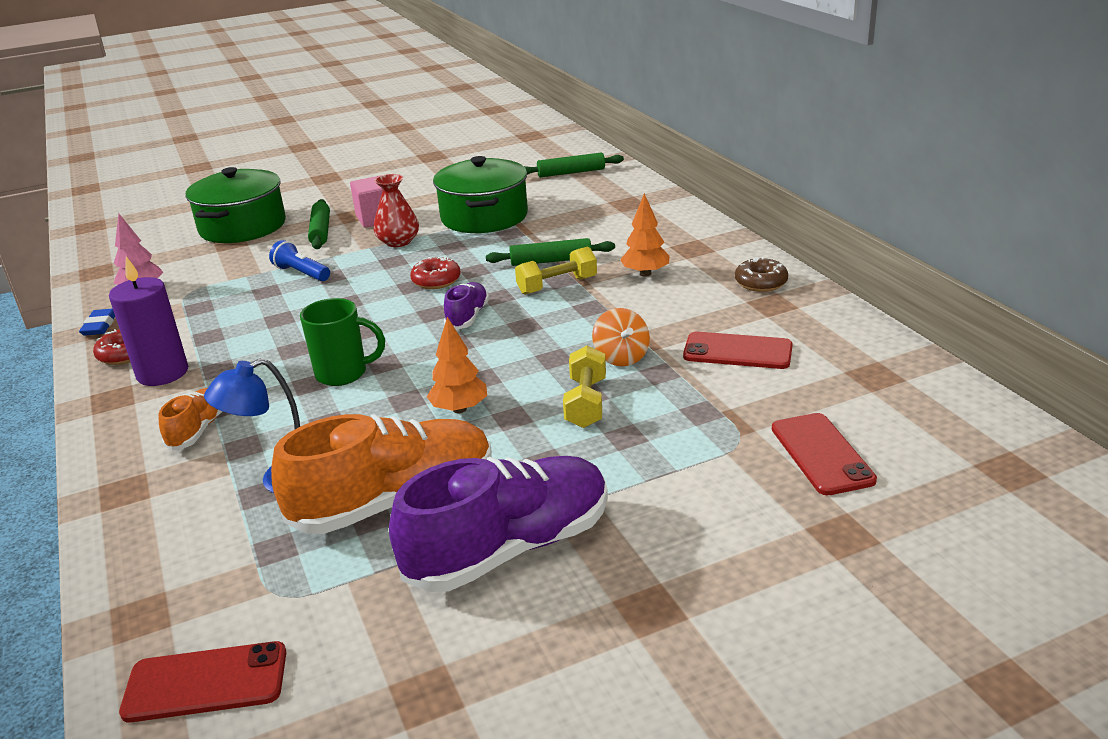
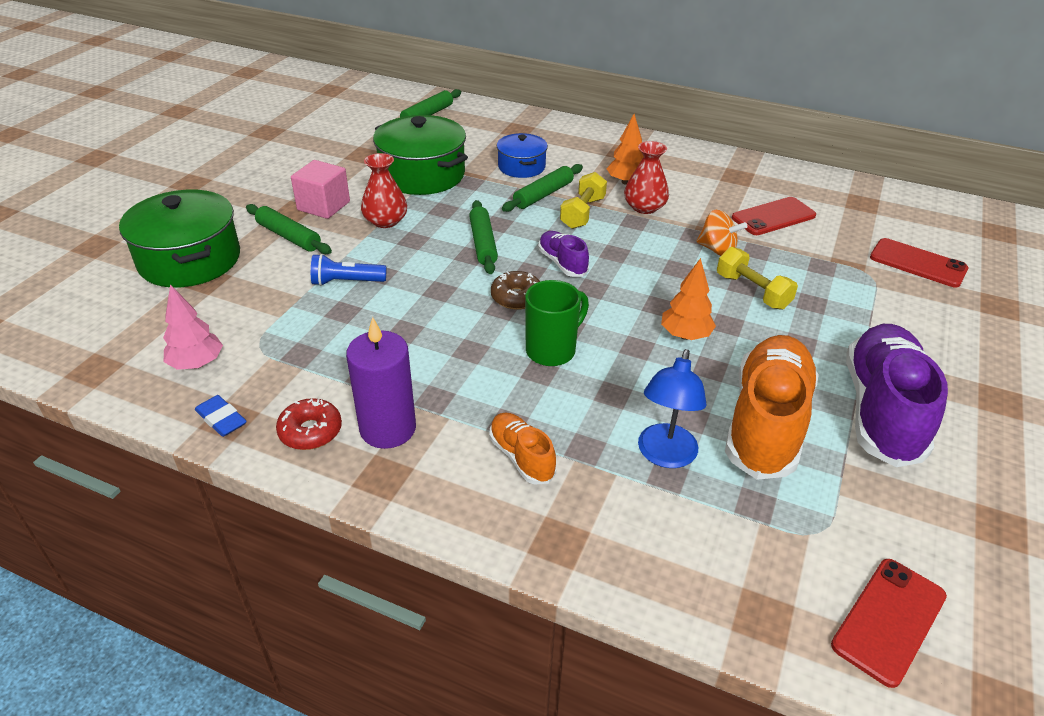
camera: 45 degrees left, 10 degrees up
red donut [410,257,460,289] -> green rolling pin [469,200,498,274]
brown donut [735,257,788,292] -> brown donut moved to [491,271,540,310]
none -> blue pot [497,133,548,178]
none -> red vase [624,141,669,214]

